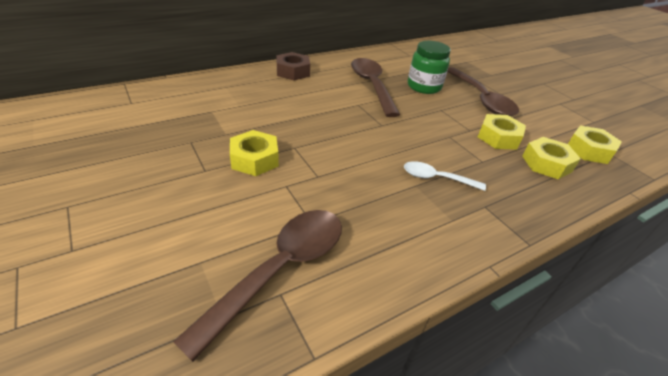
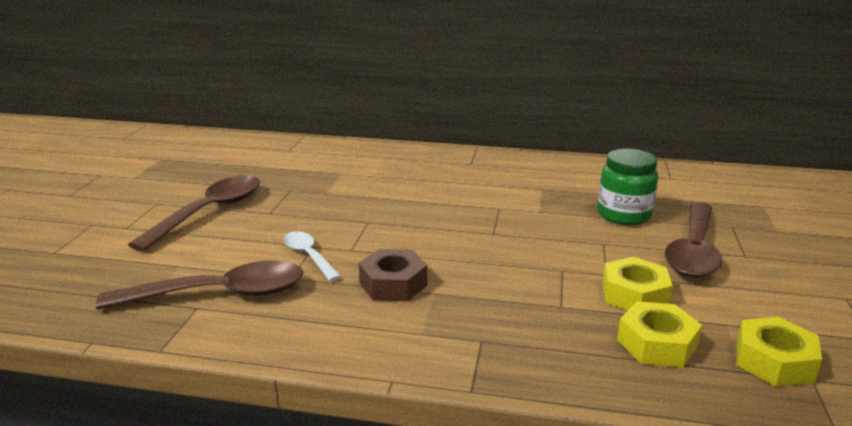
camera: 45 degrees right, 15 degrees down
yellow nut [230,130,279,176] -> none
brown nut [276,52,310,80] -> brown nut moved to [359,249,427,301]
brown spoon [351,58,400,117] -> brown spoon moved to [128,175,260,252]
white spoon [404,161,486,191] -> white spoon moved to [283,232,342,281]

